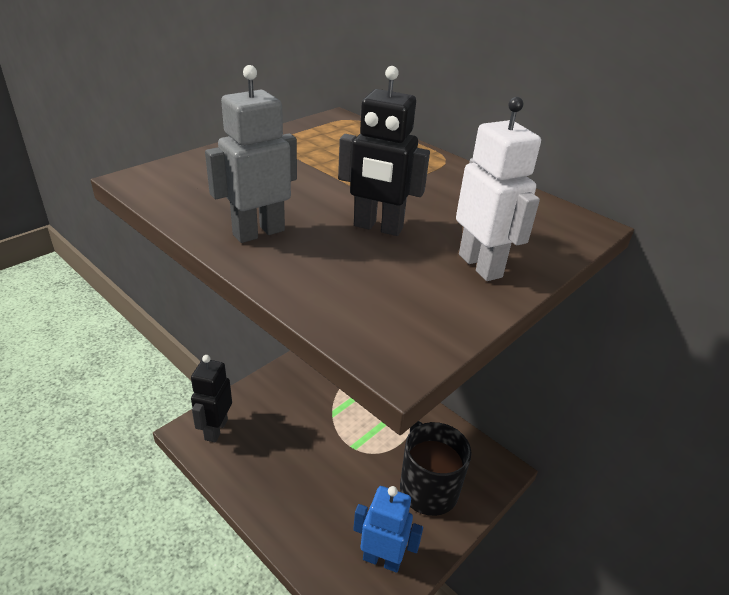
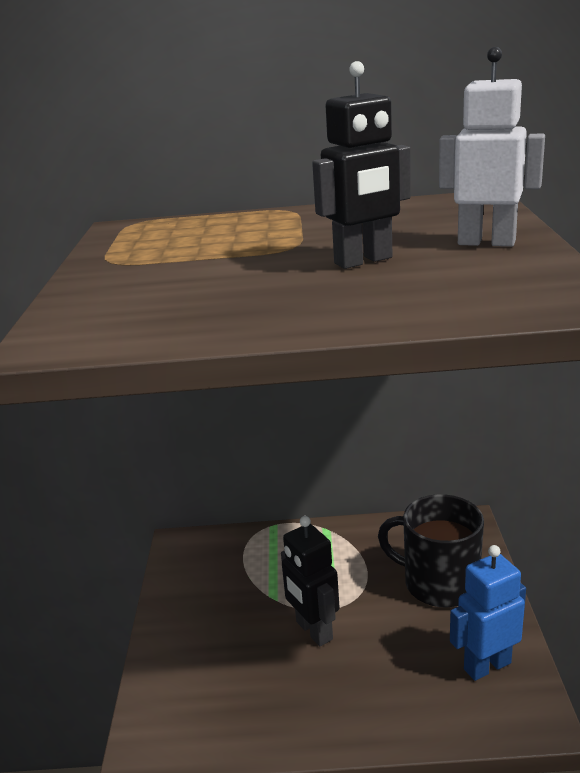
camera: 40 degrees left, 10 degrees down
black robot [191,355,232,442] -> black robot moved to [281,516,339,646]
grey robot [205,65,297,243] -> none

